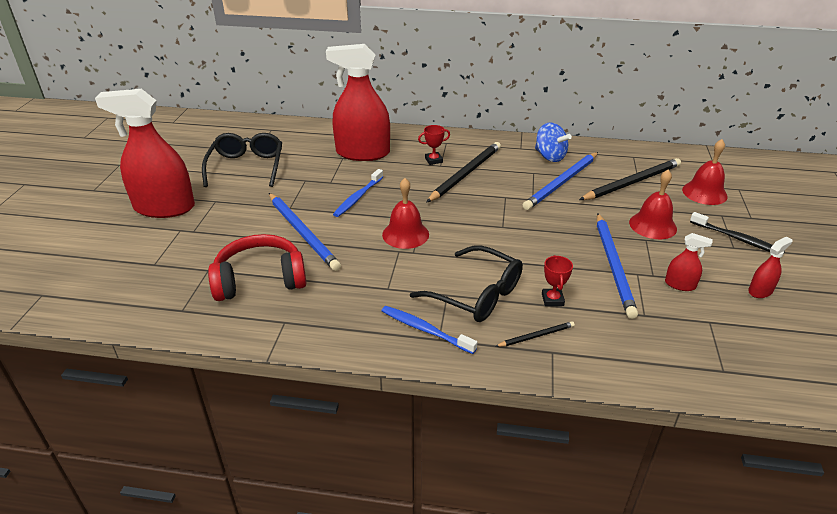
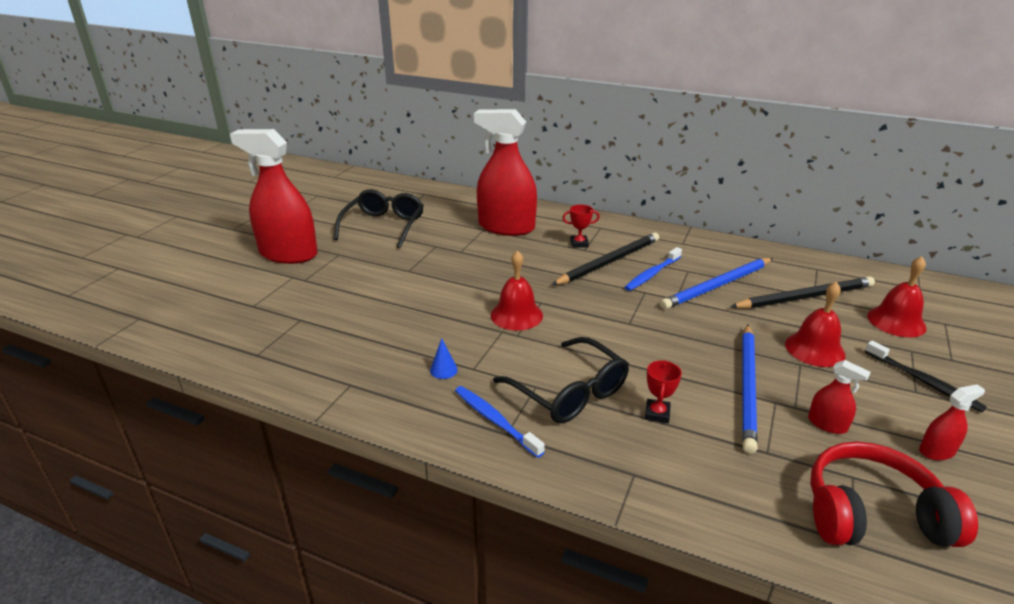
camera: 15 degrees right, 5 degrees down
red headphones [208,234,307,301] -> red headphones moved to [810,442,978,547]
blue pencil [269,193,341,271] -> none
blue toothbrush [333,169,383,217] -> blue toothbrush moved to [624,247,682,291]
black pencil [495,321,575,347] -> none
blue spinning top [535,123,572,162] -> none
none -> blue cone [430,338,458,379]

